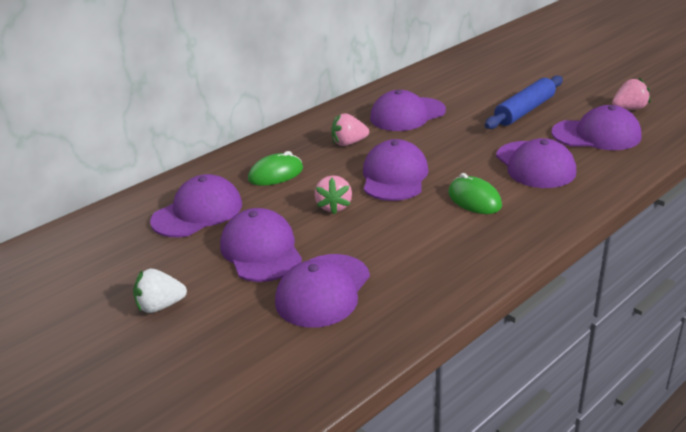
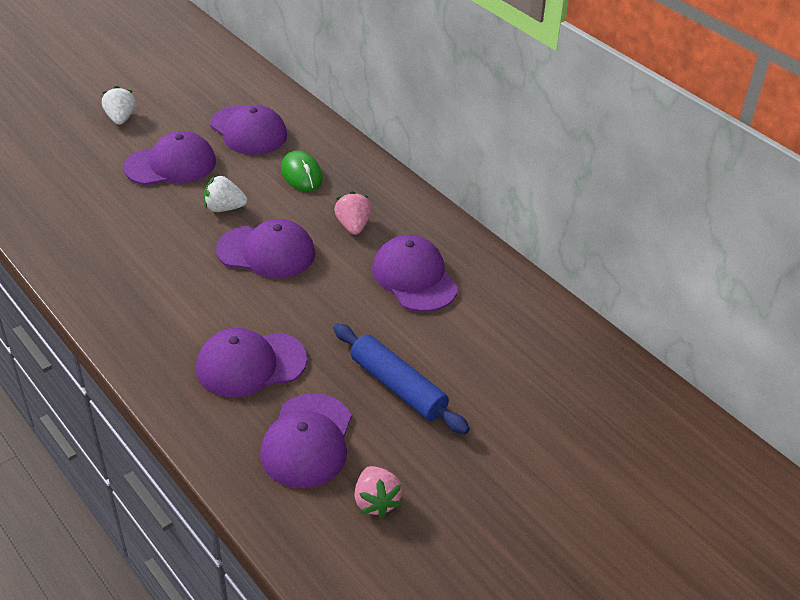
camera: 90 degrees right, 10 degrees up
purple cap [275,254,370,328] -> none
pink strawberry [315,175,352,214] -> white strawberry [204,175,247,212]
green mouse [448,173,502,214] -> none

